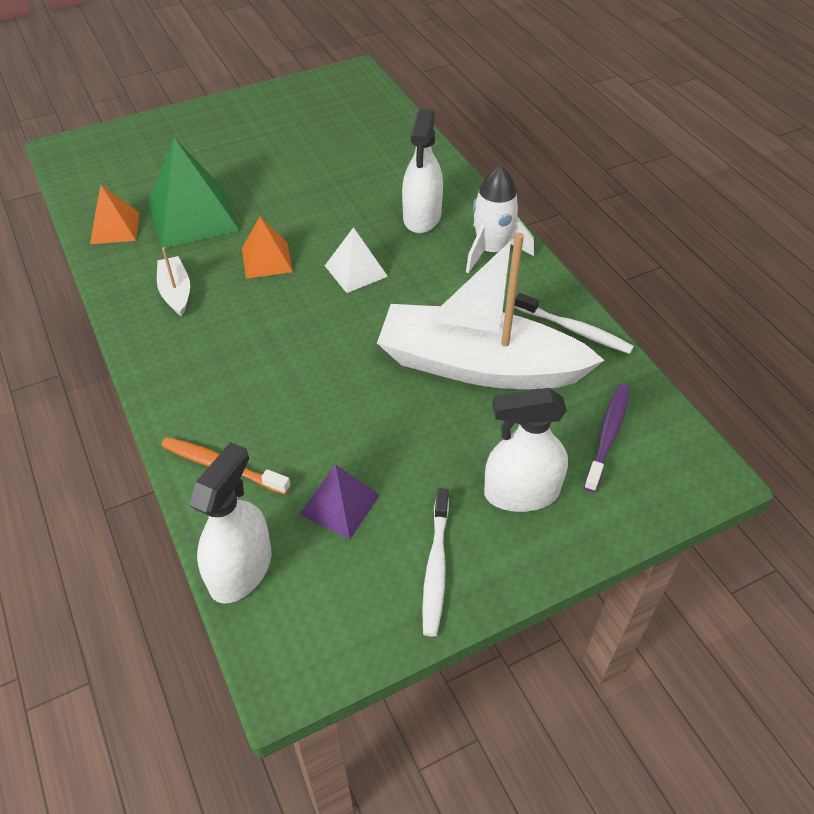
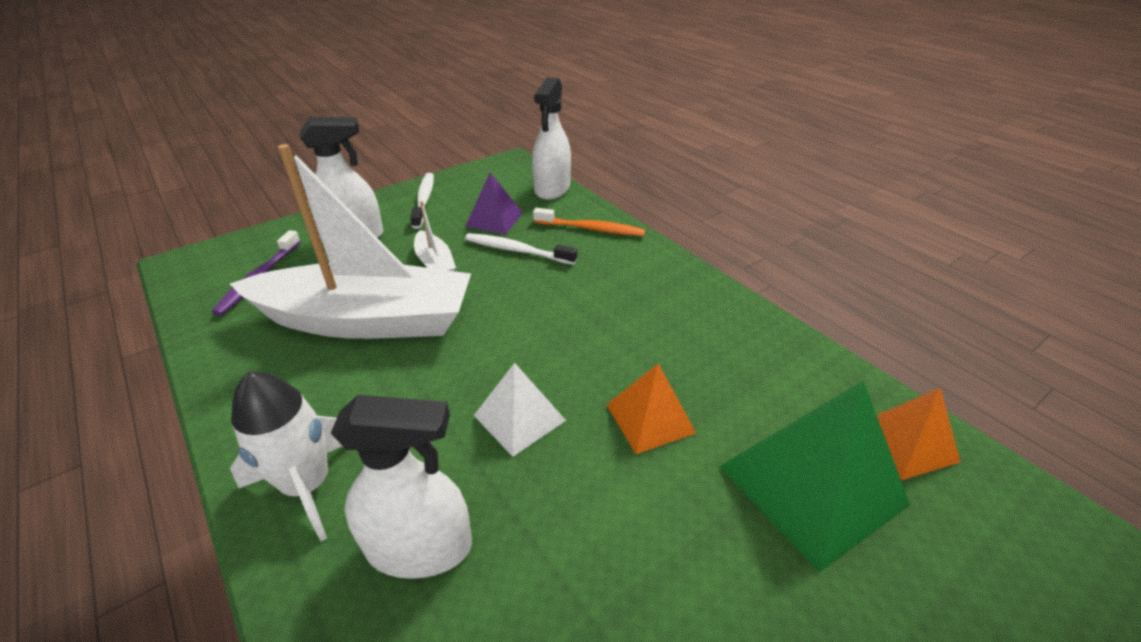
camera: 170 degrees right, 10 degrees down
white boat [157,247,190,317] -> white boat moved to [414,201,456,271]
white spray bottle [402,109,443,233] -> white spray bottle turned 90 degrees clockwise [331,395,472,579]
white toothbrush [514,293,634,354] -> white toothbrush moved to [465,233,577,265]

